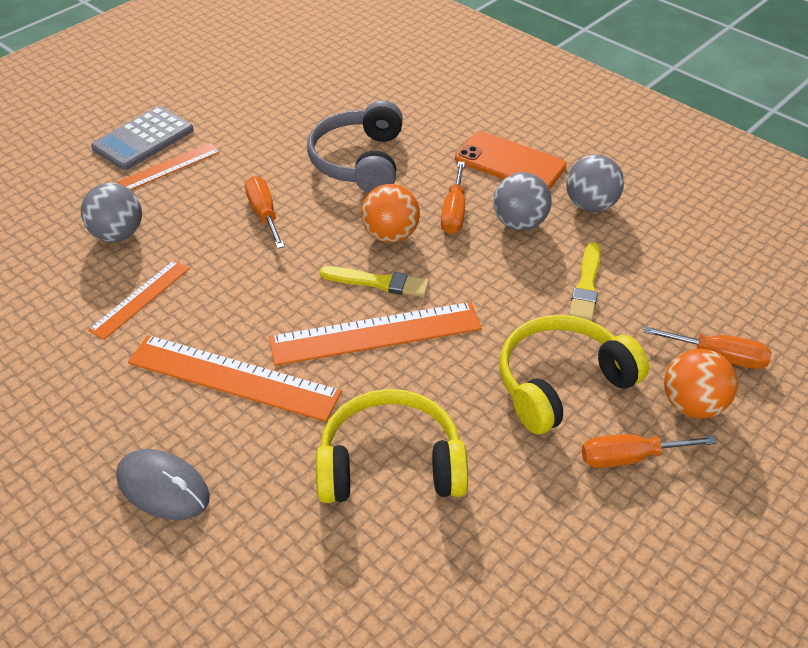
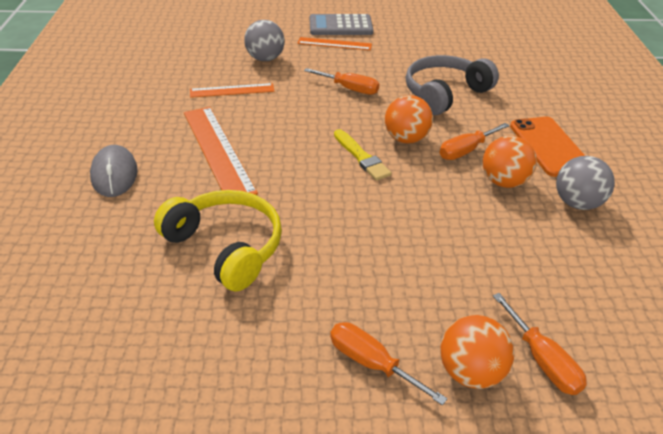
camera: 45 degrees right, 5 degrees down
orange screwdriver [245,176,285,249] -> orange screwdriver turned 90 degrees clockwise [304,68,379,95]
orange ruler [269,302,482,366] -> none
grey ball [493,172,552,230] -> orange ball [482,136,537,188]
yellow headphones [500,315,649,434] -> none
yellow brush [569,242,601,321] -> none

